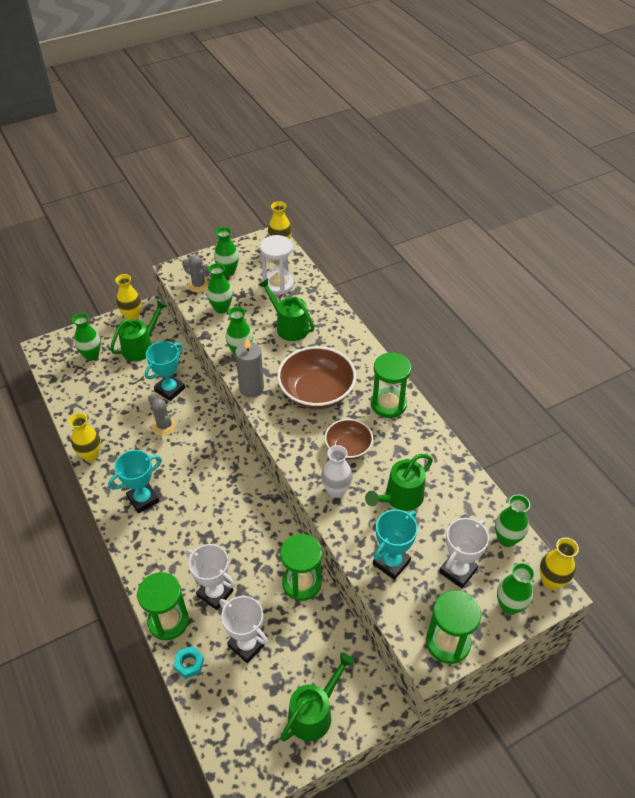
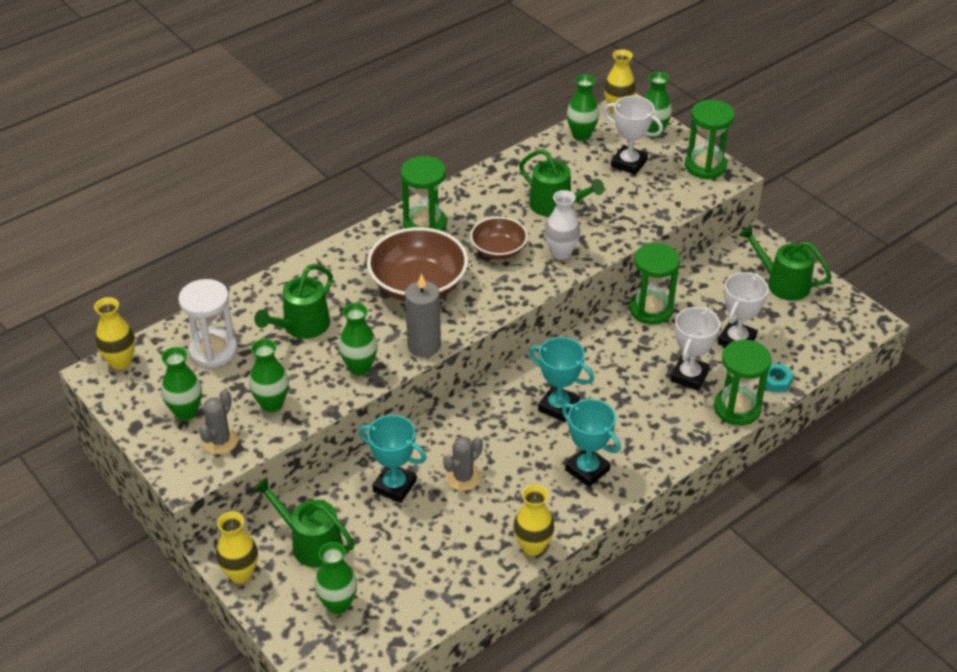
camera: 100 degrees left, 5 degrees down
turquoise trophy [373,509,418,580] -> turquoise trophy moved to [529,337,594,422]

